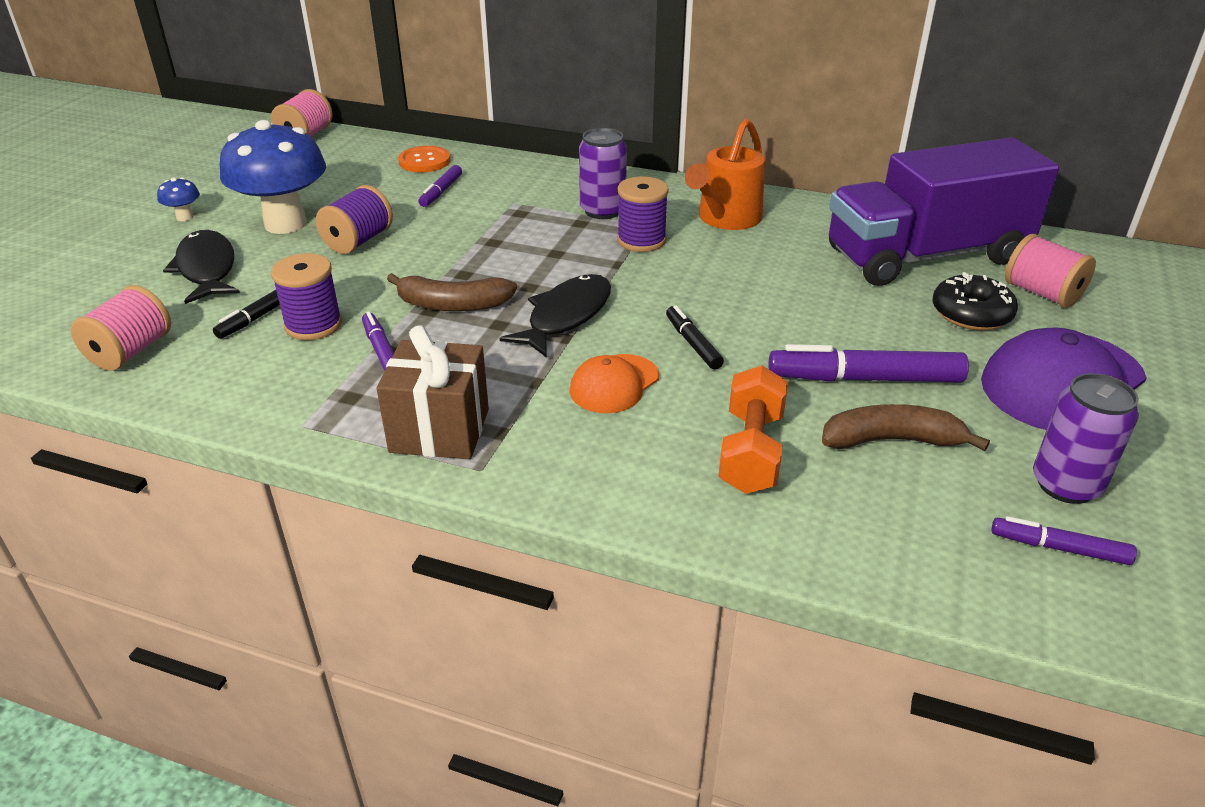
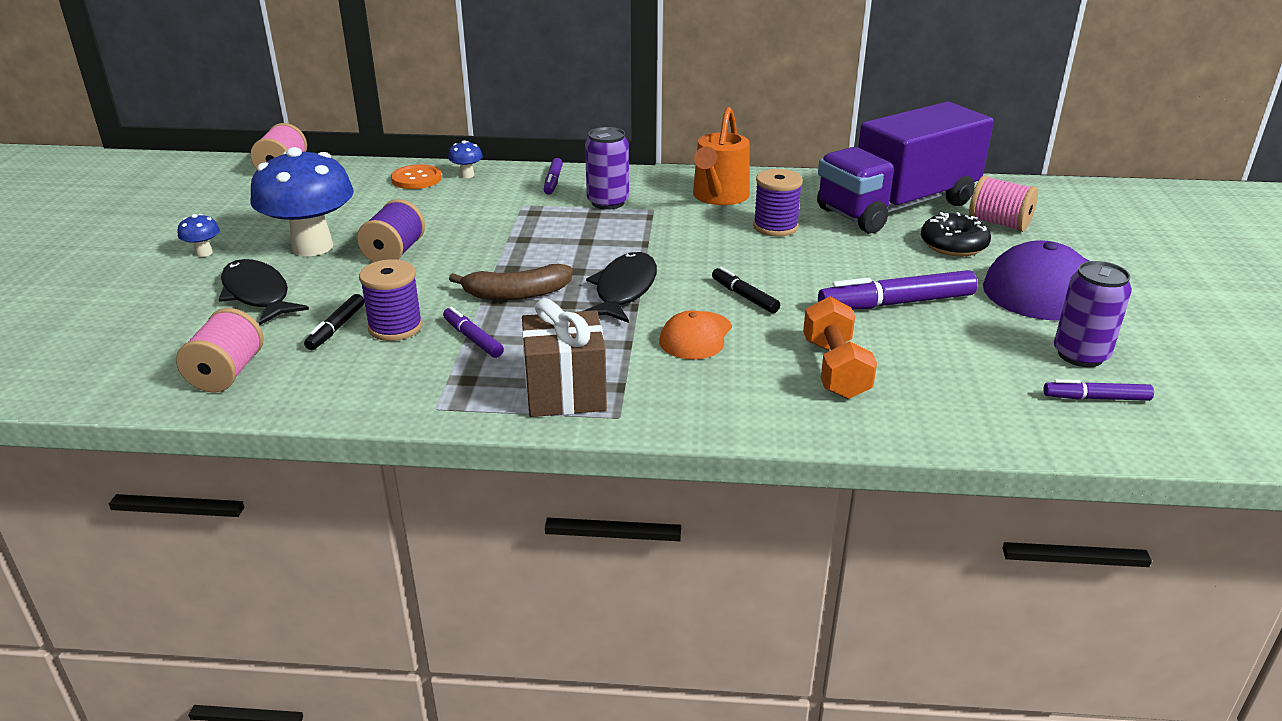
camera: 15 degrees left, 5 degrees down
purple marker [419,165,462,207] -> purple marker moved to [544,158,563,195]
purple spool [617,176,669,252] -> purple spool moved to [753,169,803,236]
brown banana [822,404,990,451] -> none
none -> blue mushroom [448,140,483,178]

